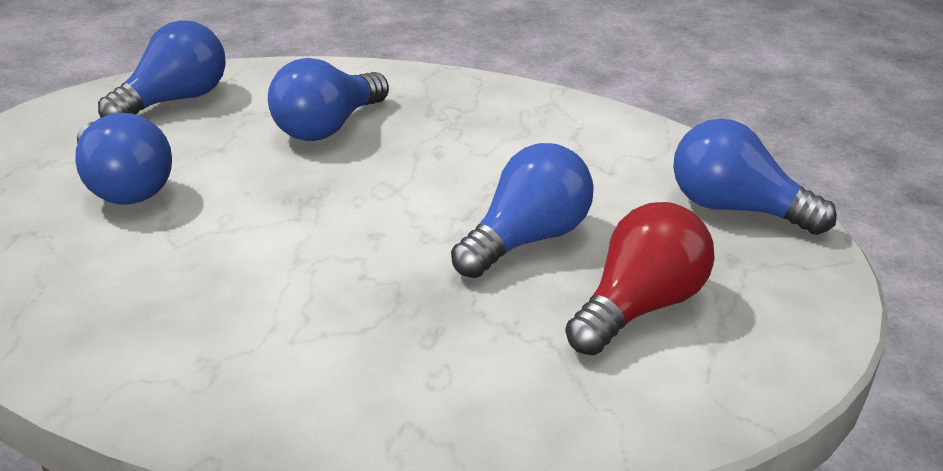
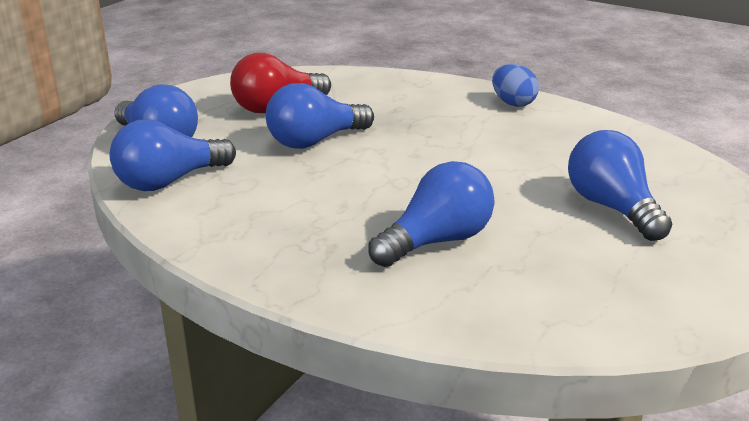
camera: 165 degrees left, 5 degrees down
blue light bulb [98,20,226,118] -> blue light bulb moved to [110,119,236,191]
none -> blue egg [492,64,539,107]

